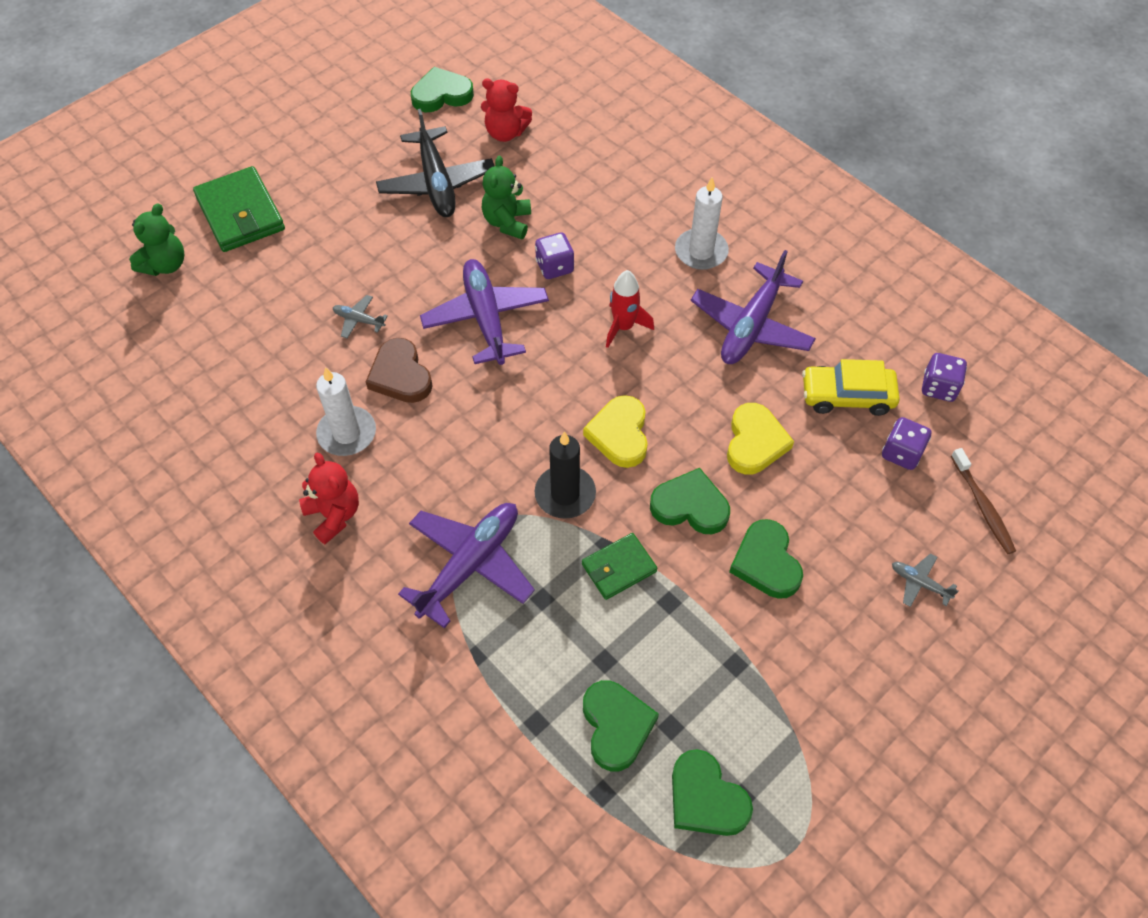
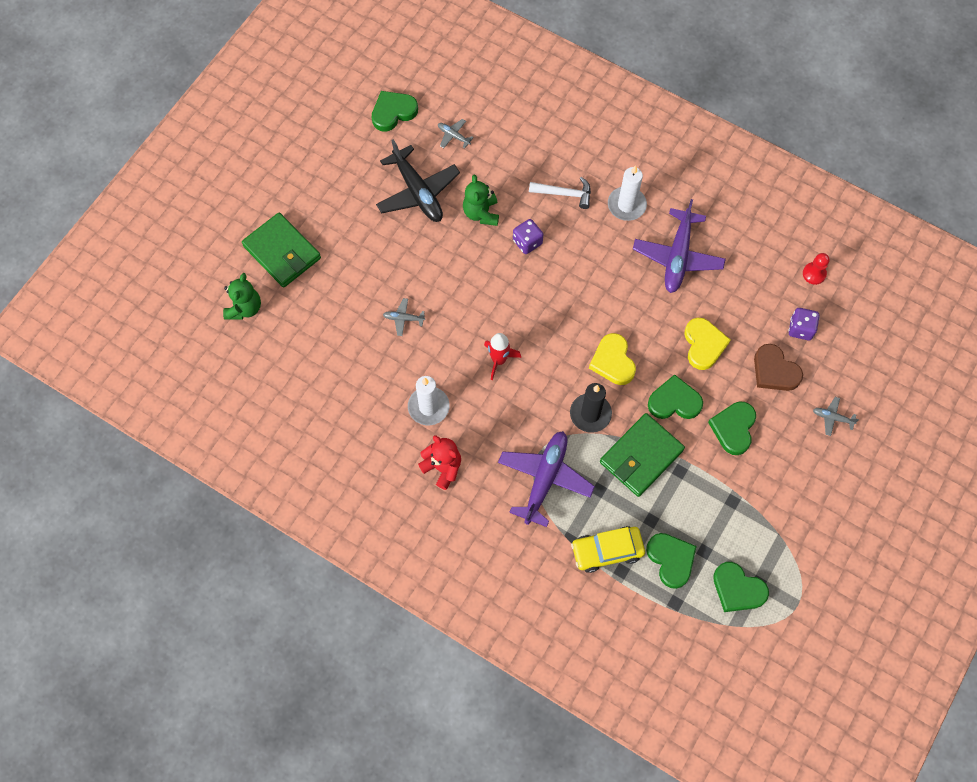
camera: 15 degrees left, 10 degrees up
brown heart [366,338,433,403] -> brown heart moved to [754,344,803,391]
purple plane [420,259,549,365] -> none
red teddy bear [481,79,532,142] -> grey plane [438,119,474,148]
green wallet [582,533,657,600] -> green wallet [600,413,685,497], size x1.69
red rocket [606,270,654,348] -> red rocket moved to [484,333,521,380]
green heart [729,519,803,599] -> green heart turned 45 degrees clockwise [708,402,756,455]
yellow car [802,359,900,416] -> yellow car moved to [571,526,645,573]
purple dice [922,353,967,402] -> red pawn [803,253,829,285]
brown toothbrush [951,448,1016,554] -> none
none -> white hammer [529,177,591,209]

